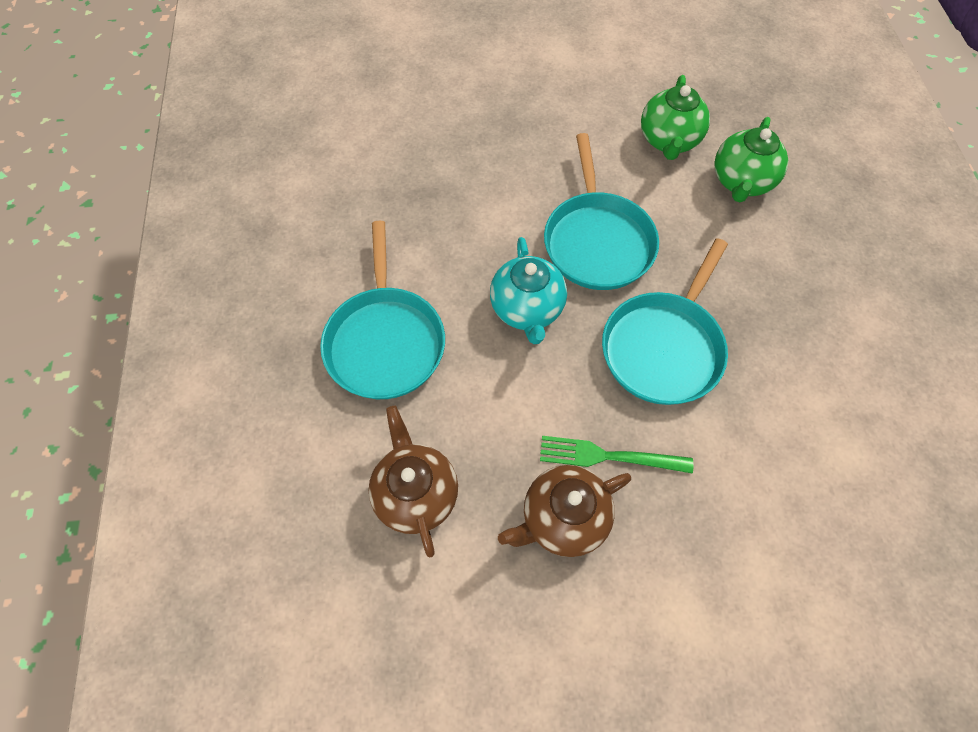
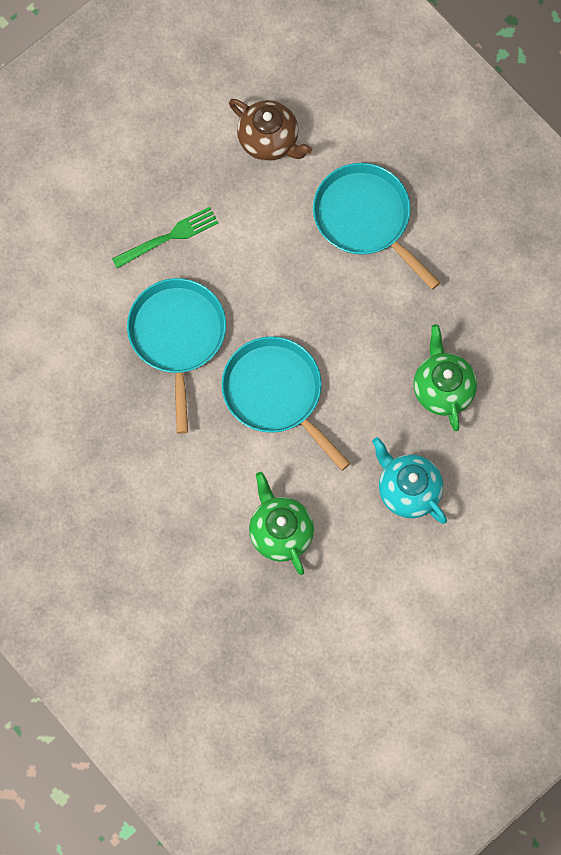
camera: 145 degrees right, 10 degrees up
turquoise teapot [490,237,567,344] -> turquoise teapot moved to [372,437,447,524]
brown teapot [498,465,631,557] -> none
green teapot [715,117,788,202] -> green teapot moved to [413,324,477,431]

